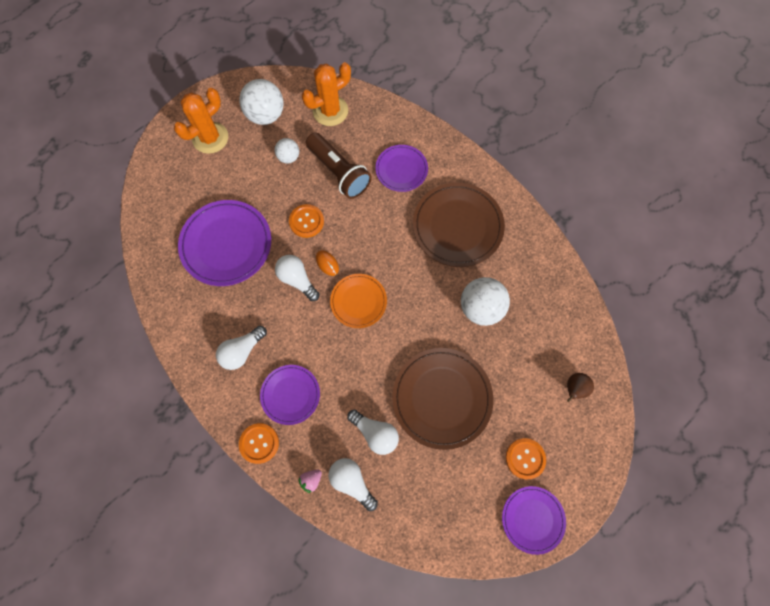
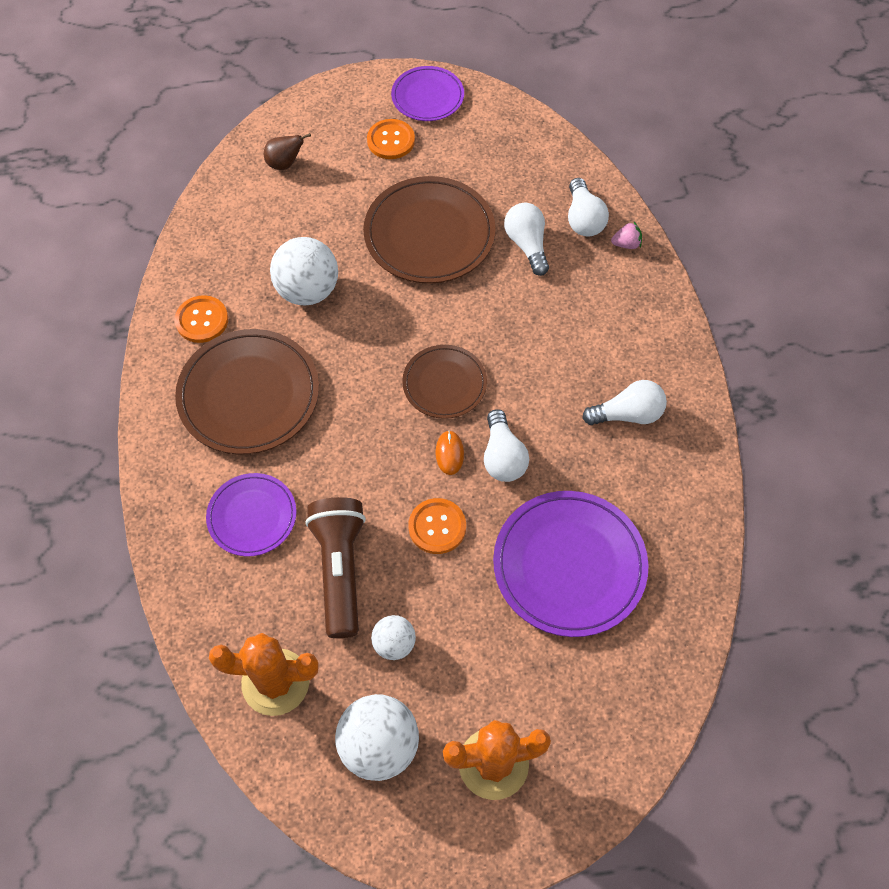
camera: 145 degrees left, 10 degrees down
orange button [239,423,279,464] -> orange button moved to [175,295,228,343]
purple plate [260,365,320,425] -> none
orange plate [330,274,387,328] -> brown plate [402,345,487,419]

